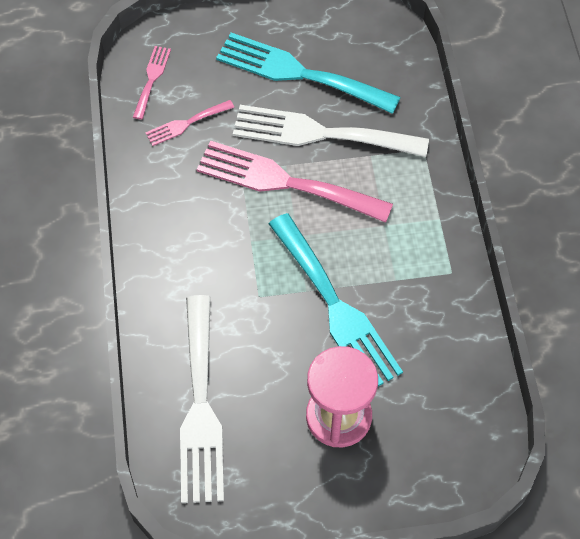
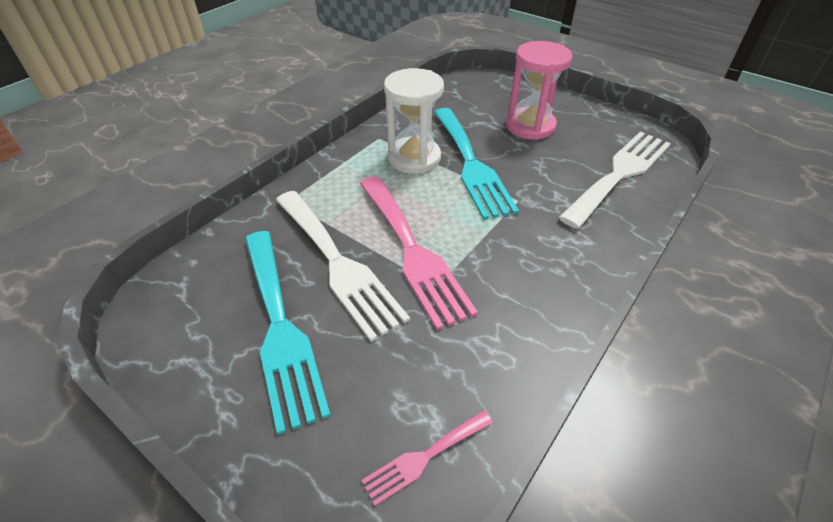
camera: 135 degrees left, 15 degrees down
pink fork [145,100,234,146] -> none
turquoise fork [269,213,403,386] -> turquoise fork turned 150 degrees clockwise [434,108,519,220]
none -> white hourglass [384,68,444,174]

